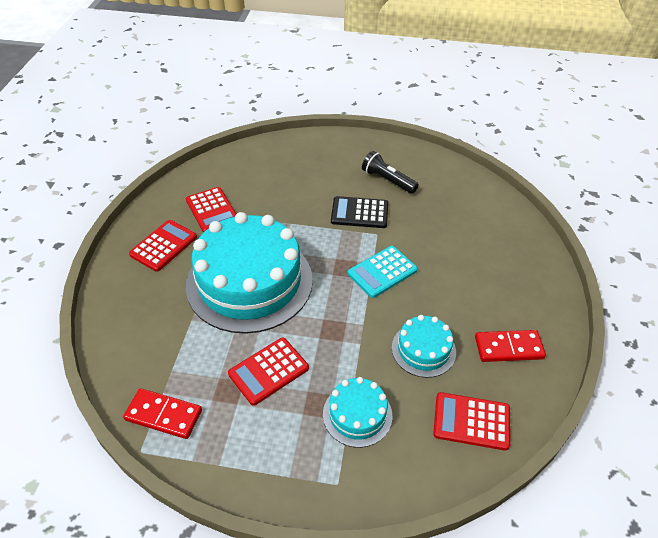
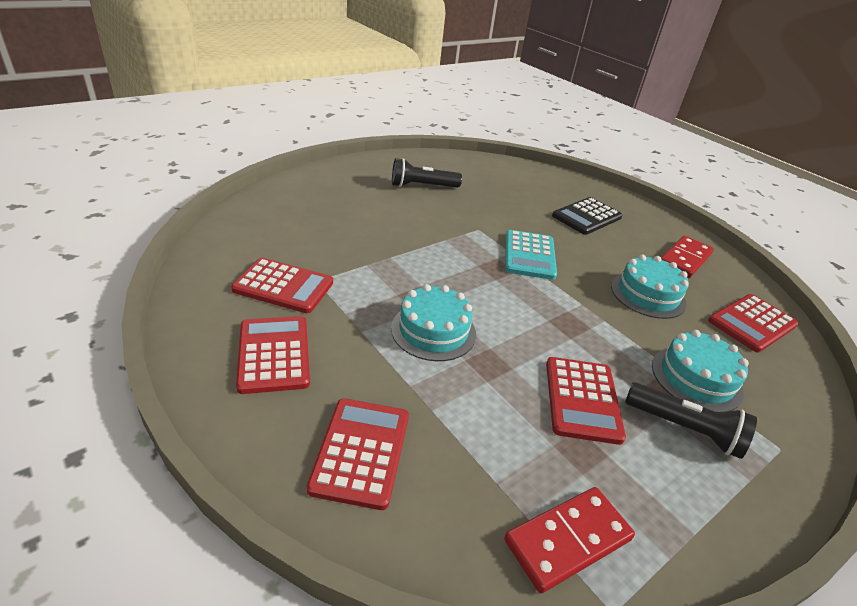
camera: 50 degrees left, 10 degrees down
turquoise cake [186,212,313,334] -> turquoise cake [391,284,476,361], size x0.47
black calculator [331,196,388,228] -> black calculator moved to [552,197,622,235]
none -> red calculator [307,398,409,510]
none -> black flashlight [625,382,757,459]

